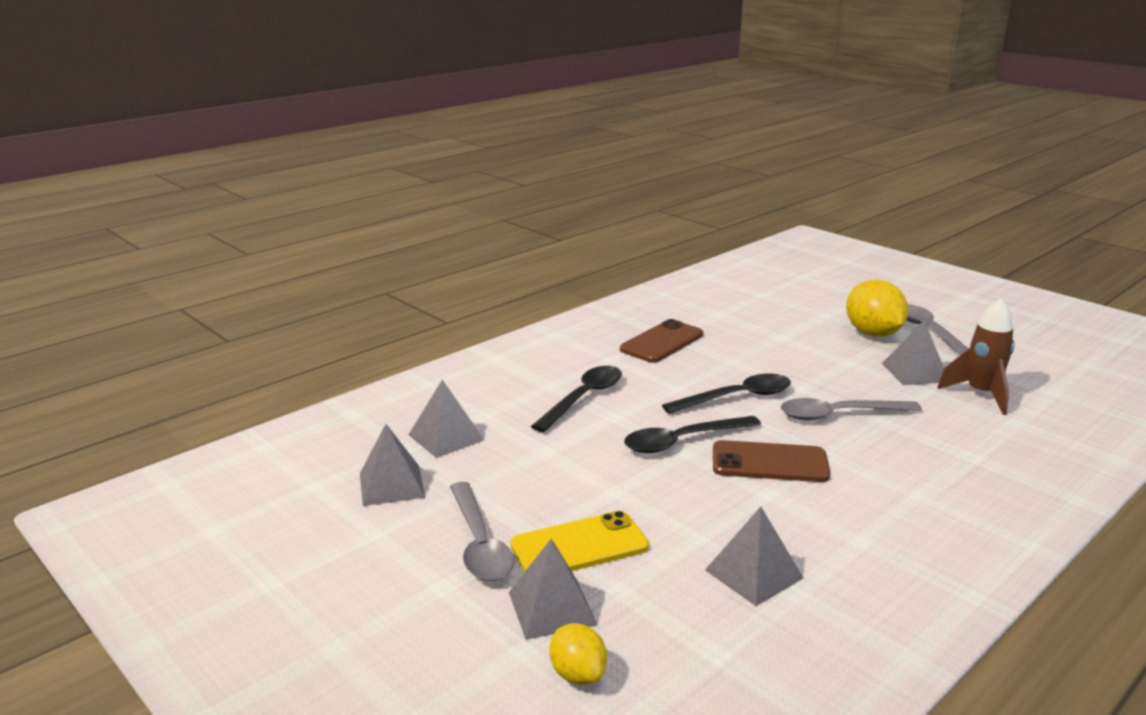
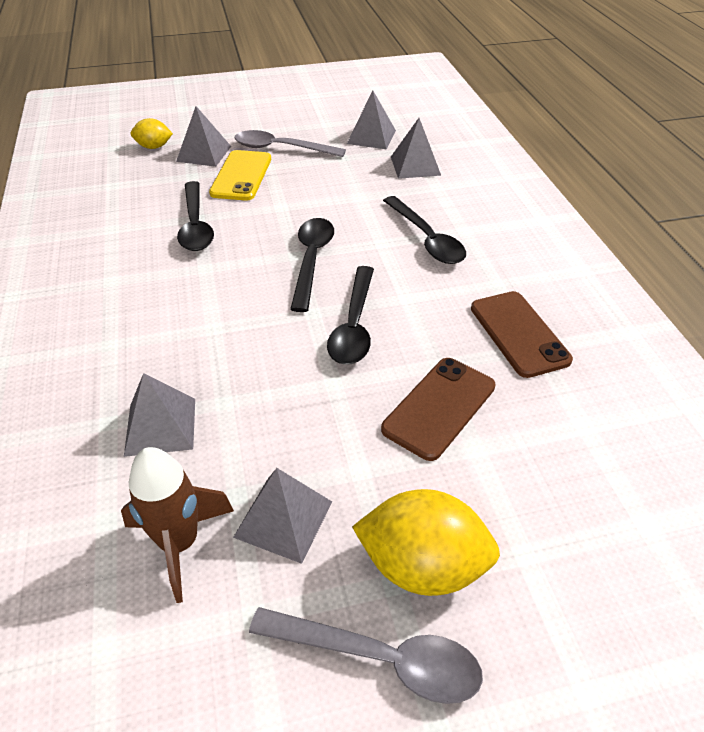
camera: 120 degrees right, 20 degrees up
grey pyramid [705,507,803,606] -> grey pyramid moved to [124,373,195,457]
brown phone [713,440,830,482] -> brown phone moved to [381,358,495,461]
grey spoon [781,398,922,420] -> none
none -> black spoon [177,181,214,251]

